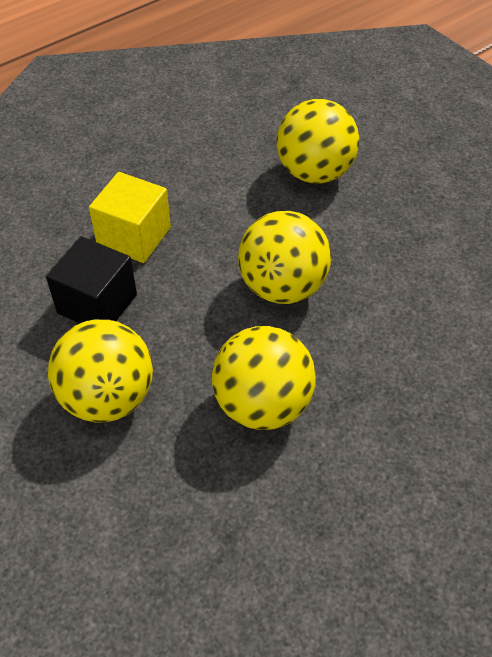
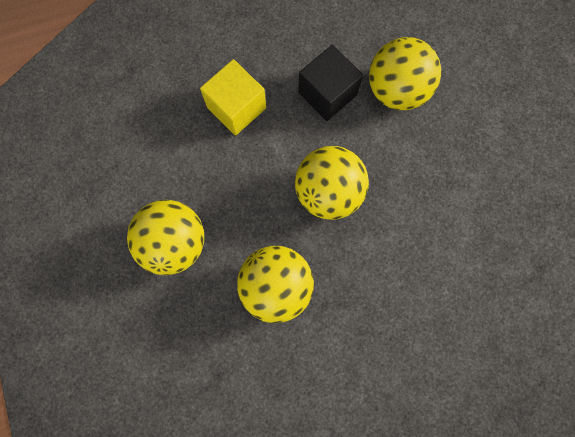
camera: 20 degrees right, 25 degrees up
black cube [46,236,137,323] -> black cube moved to [298,45,363,121]

